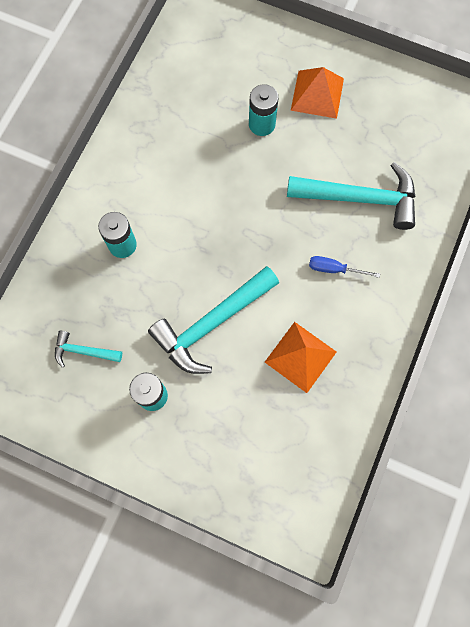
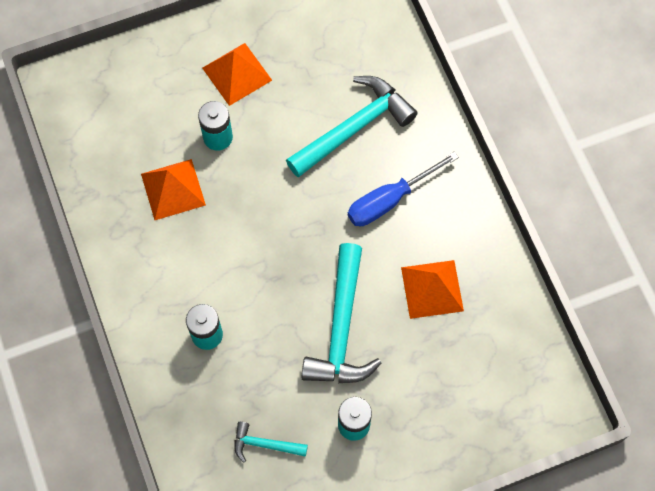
camera: 45 degrees left, 5 degrees down
turquoise hammer [55,331,122,368] -> turquoise hammer turned 45 degrees clockwise [234,422,308,463]
blue screwdriver [309,256,380,278] -> blue screwdriver [348,151,459,226], size x1.71
none -> orange pyramid [141,159,206,220]

